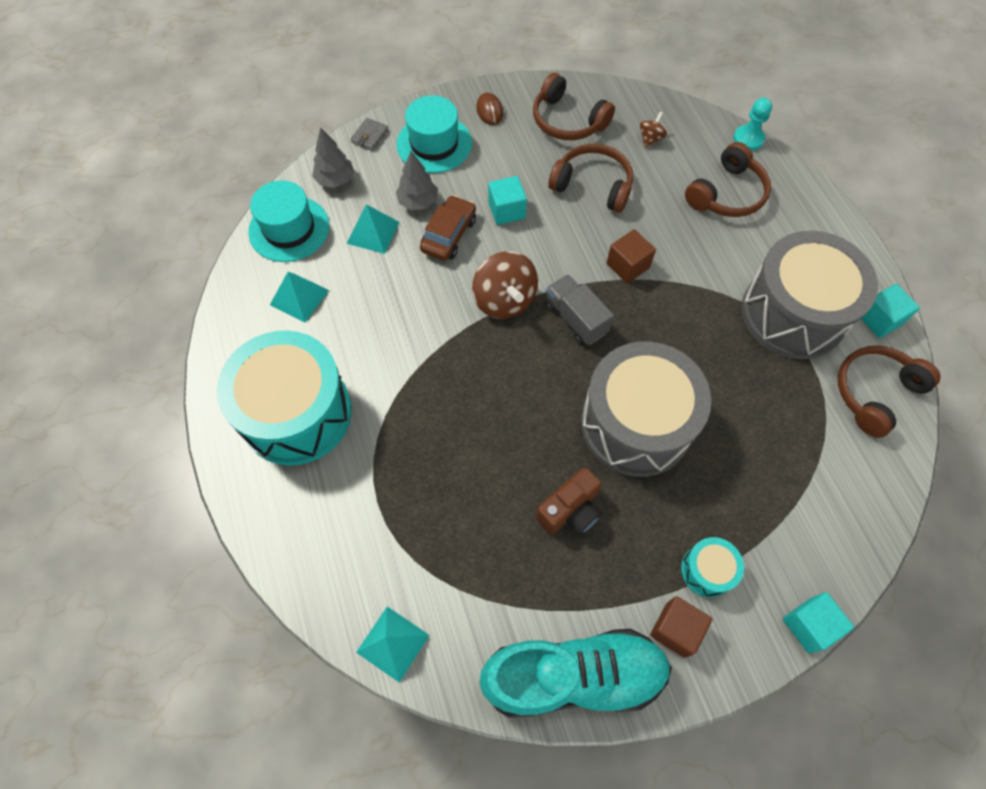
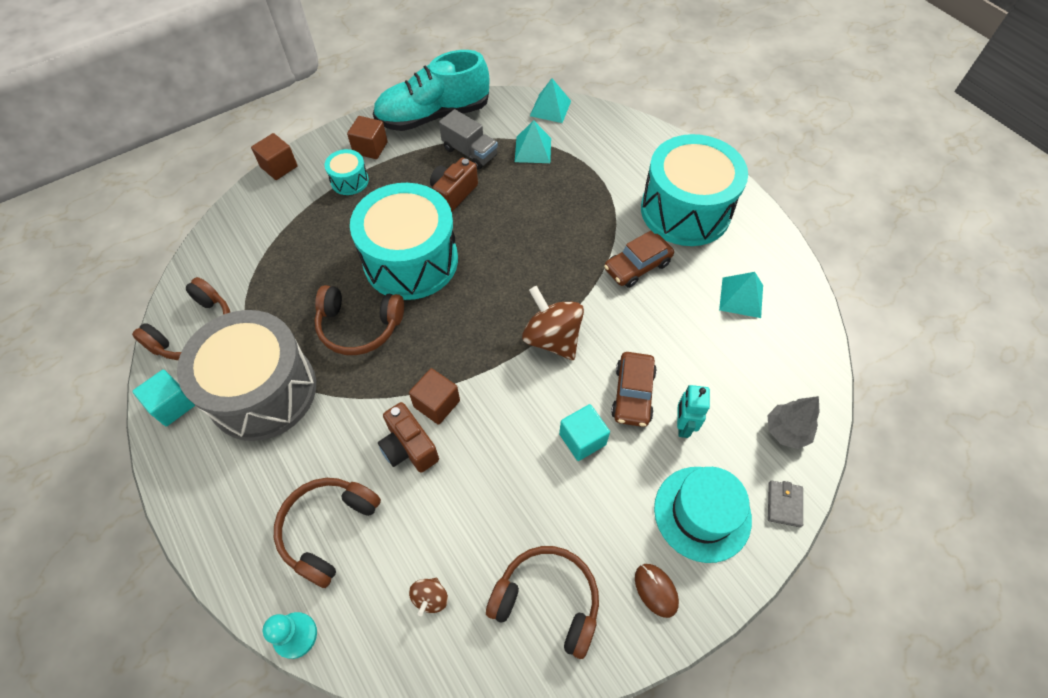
camera: 165 degrees right, 5 degrees down
turquoise hat [248,180,329,262] -> none
turquoise pyramid [347,204,399,254] -> turquoise pyramid moved to [515,120,551,163]
grey tree [396,151,438,210] -> turquoise robot [677,385,710,438]
grey truck [545,274,614,345] -> grey truck moved to [439,109,498,169]
brown headphones [548,144,633,213] -> brown headphones moved to [314,285,404,355]
grey drum [581,342,711,477] -> turquoise drum [350,183,458,300]
turquoise cube [783,592,854,653] -> brown cube [251,133,298,180]
none -> brown camera [378,402,439,473]
none -> brown car [604,231,674,288]

